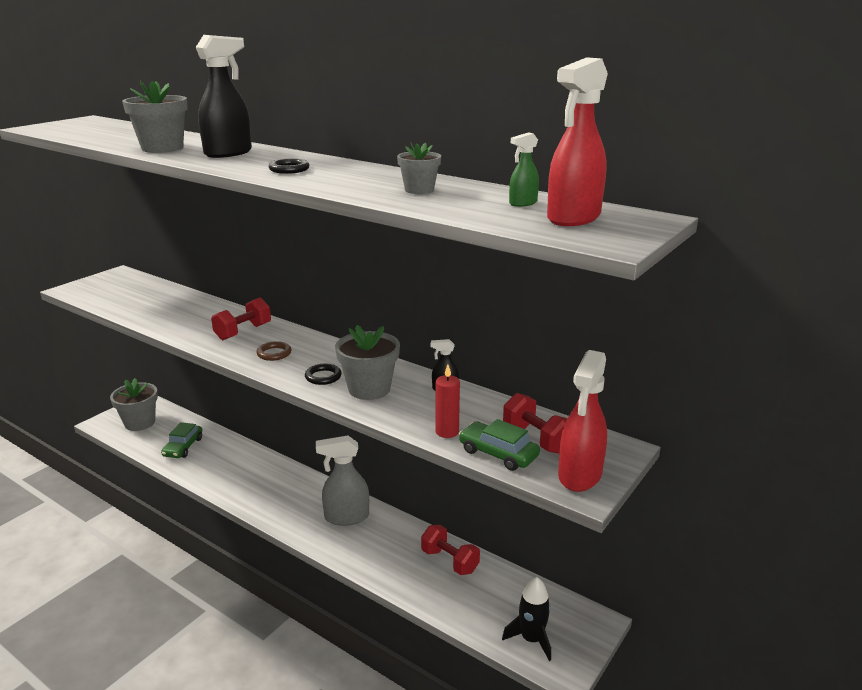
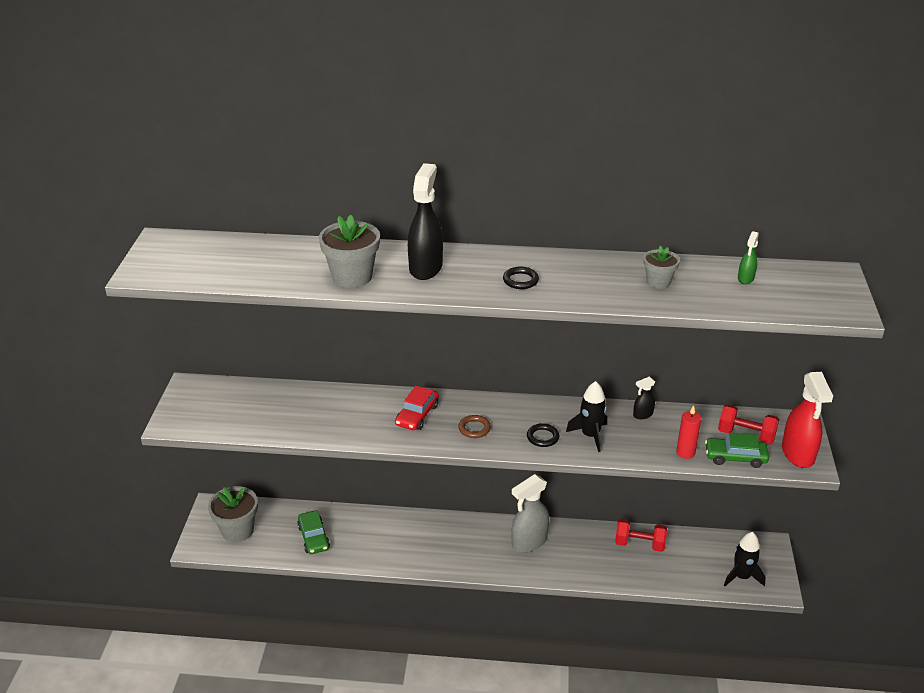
camera: 30 degrees left, 10 degrees up
red dumbbell [211,298,271,340] -> red car [395,386,439,430]
grey flower pot [335,325,400,400] -> black rocket [566,381,607,452]
red spray bottle [547,57,608,226] -> none

